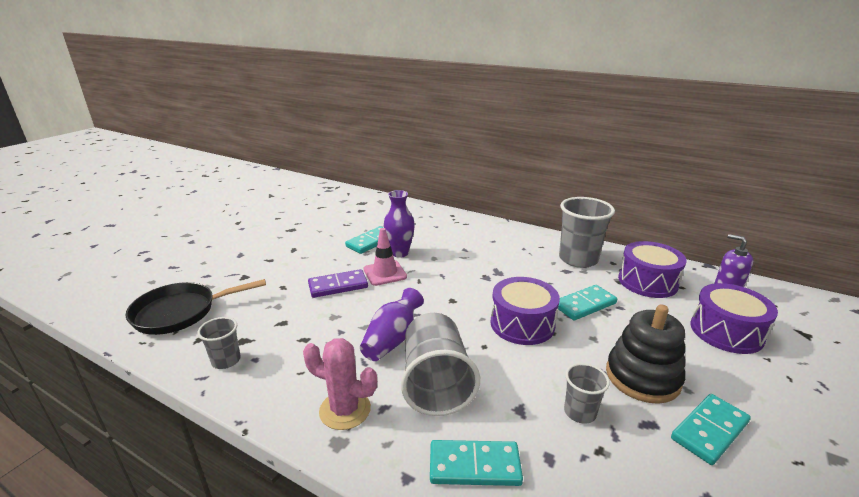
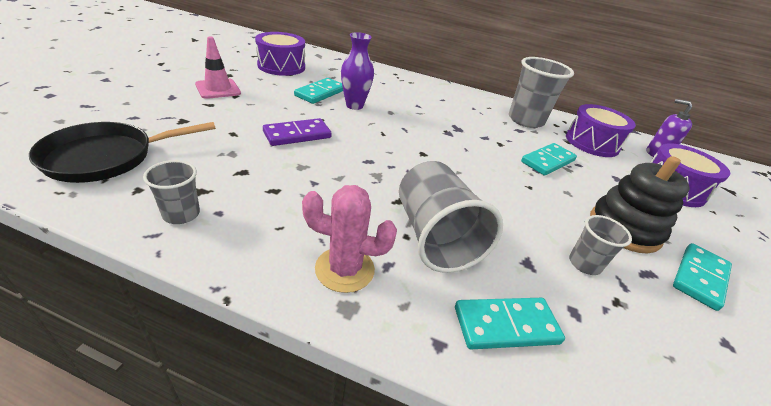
camera: 15 degrees left, 10 degrees up
purple vase [360,288,424,361] -> none
pink traffic cone [364,228,407,286] -> pink traffic cone moved to [195,36,241,99]
purple drum [490,277,560,345] -> purple drum moved to [255,32,305,76]

